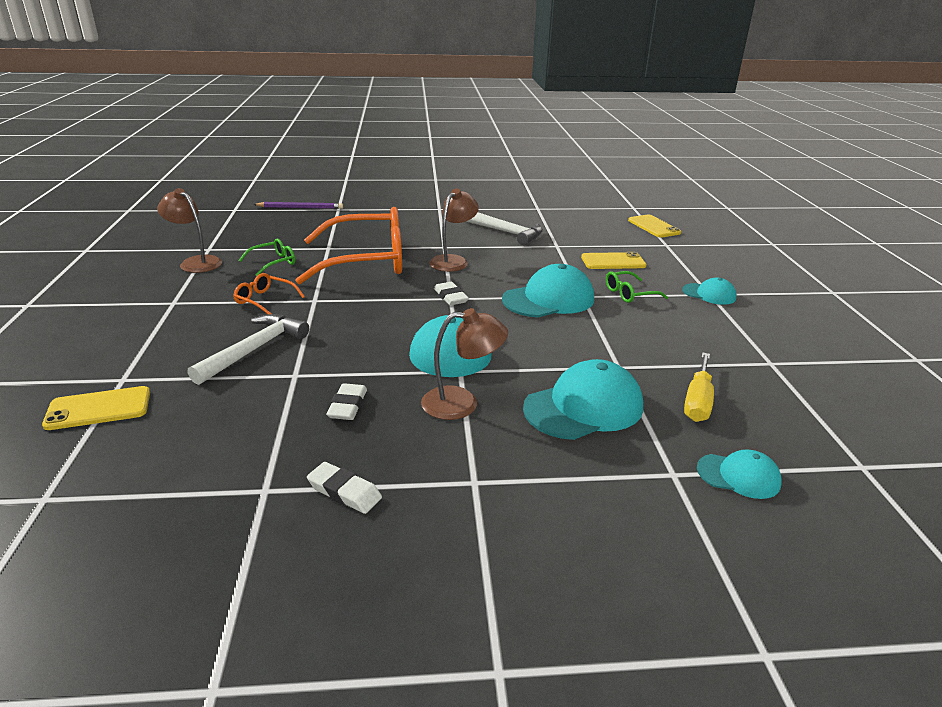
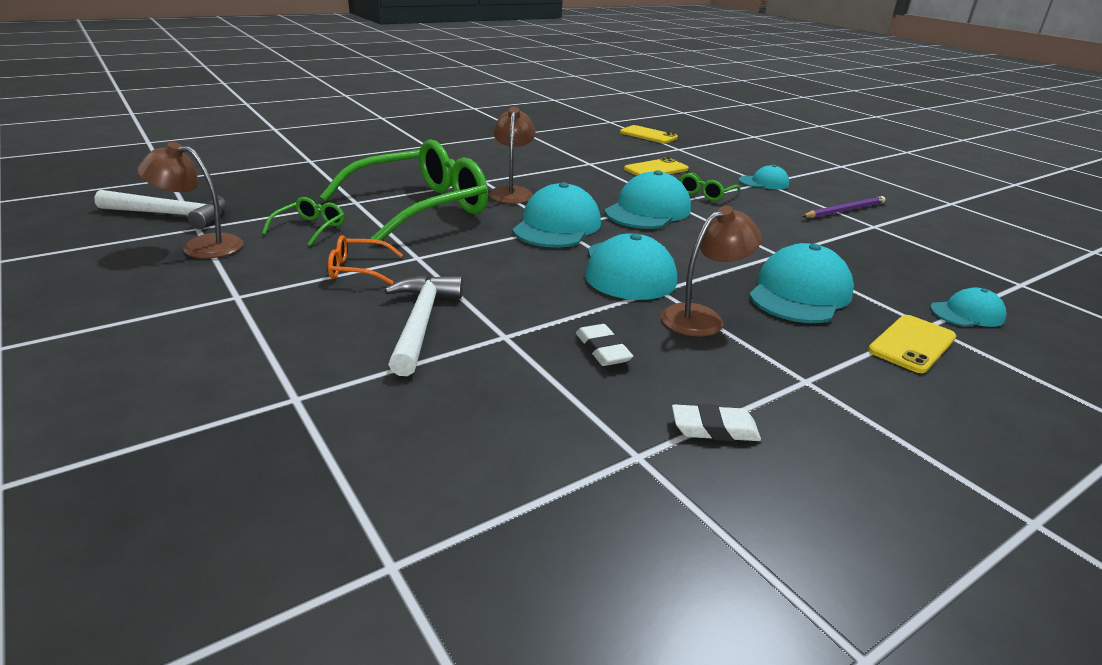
camera: 30 degrees left, 0 degrees up
yellow phone [42,386,150,430] -> yellow phone moved to [868,315,956,373]
purple pencil [253,202,343,209] -> purple pencil moved to [802,196,886,218]
orange glasses [296,207,402,285] -> green glasses [320,139,488,245]
white eraser [434,282,469,305] -> turquoise cap [512,182,601,248]
white hammer [466,212,543,245] -> white hammer moved to [95,190,227,229]
yellow screwdriver [684,352,714,422] -> none

